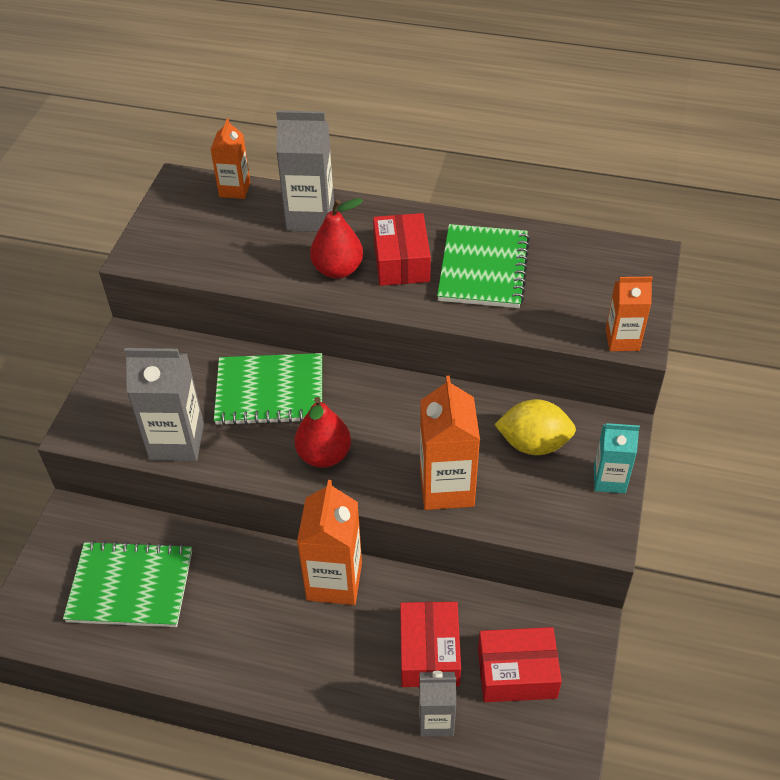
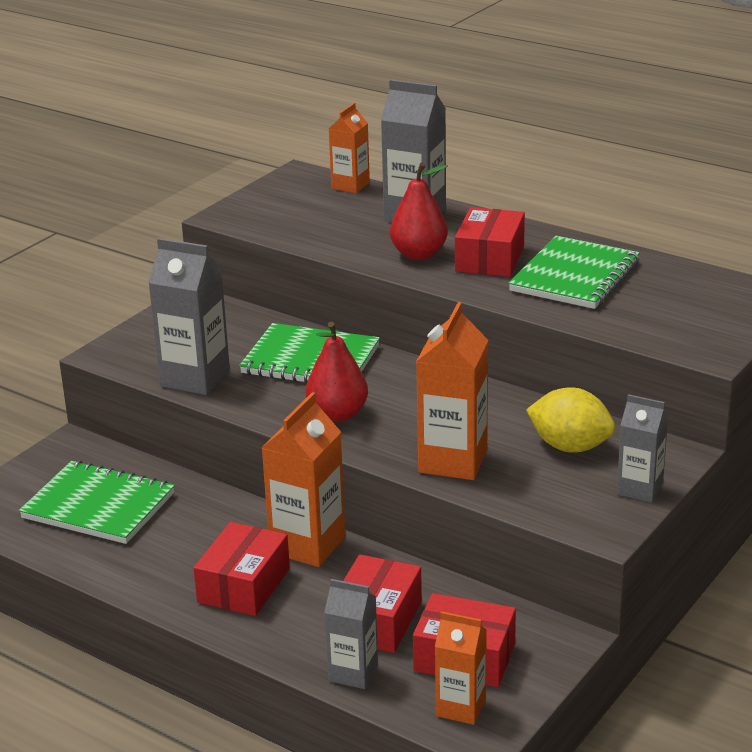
camera: 20 degrees right, 20 degrees down
turquoise carton [594,423,640,493] -> grey carton [617,394,668,503]
orange carton [606,277,653,351] -> orange carton moved to [435,611,487,725]
none -> red box [194,522,290,616]

